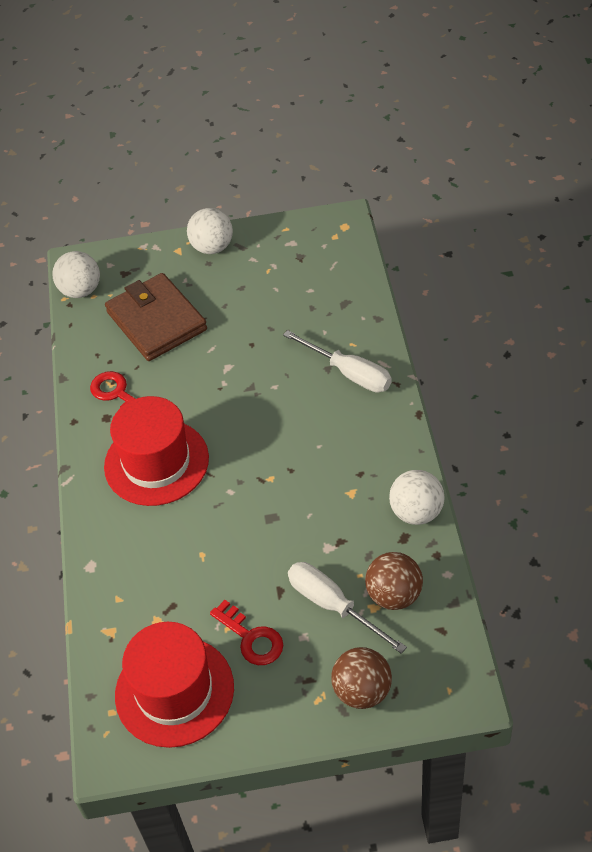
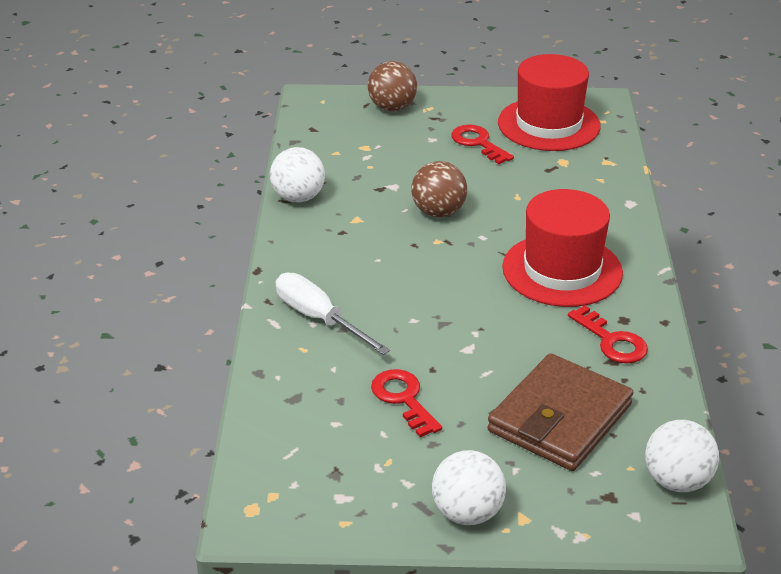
camera: 175 degrees left, 15 degrees down
brown wallet [105,273,207,361] -> brown wallet turned 60 degrees clockwise [487,353,633,471]
white screwdriver [288,562,407,654] -> none
brown ball [365,552,423,610] -> brown ball moved to [411,161,467,217]
none -> red key [371,369,442,437]

